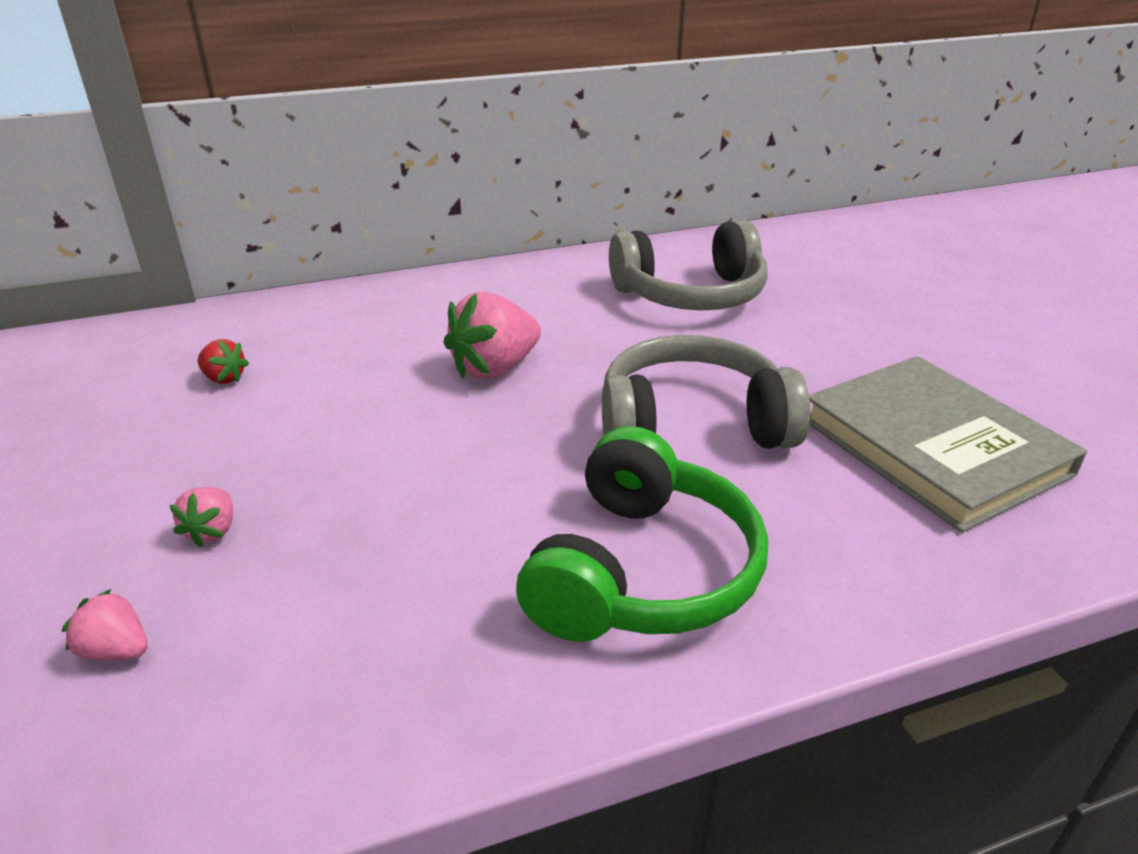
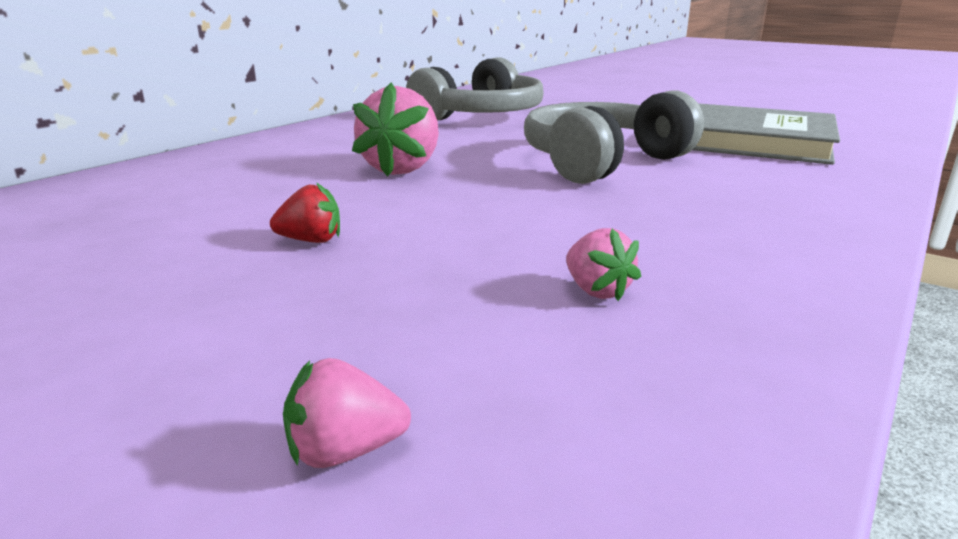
camera: 35 degrees left, 10 degrees down
pink strawberry [170,487,233,548] -> pink strawberry moved to [566,228,641,301]
red strawberry [198,339,249,384] -> red strawberry moved to [270,182,340,243]
green headphones [516,426,768,642] -> none

